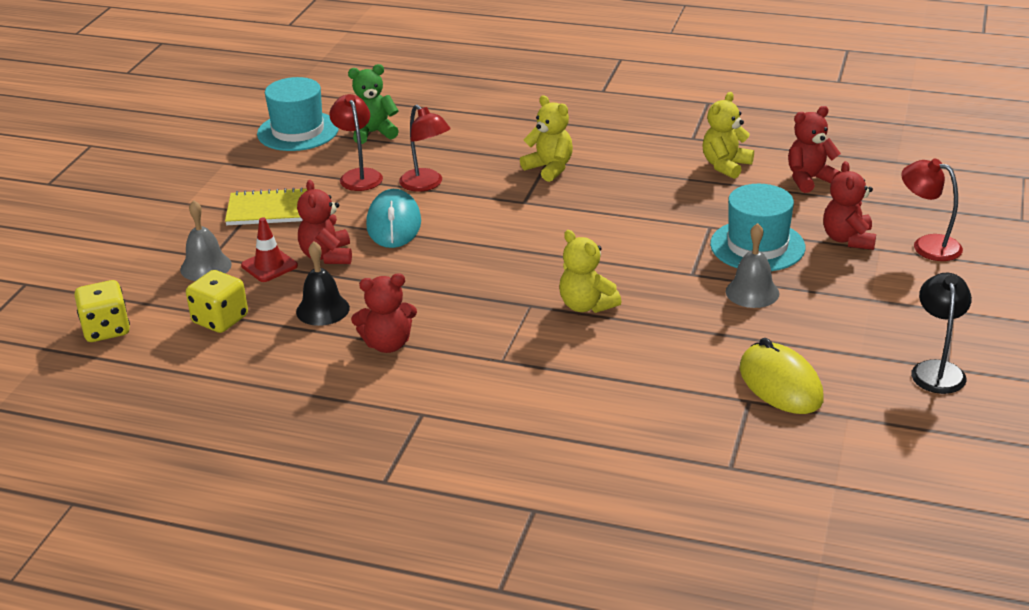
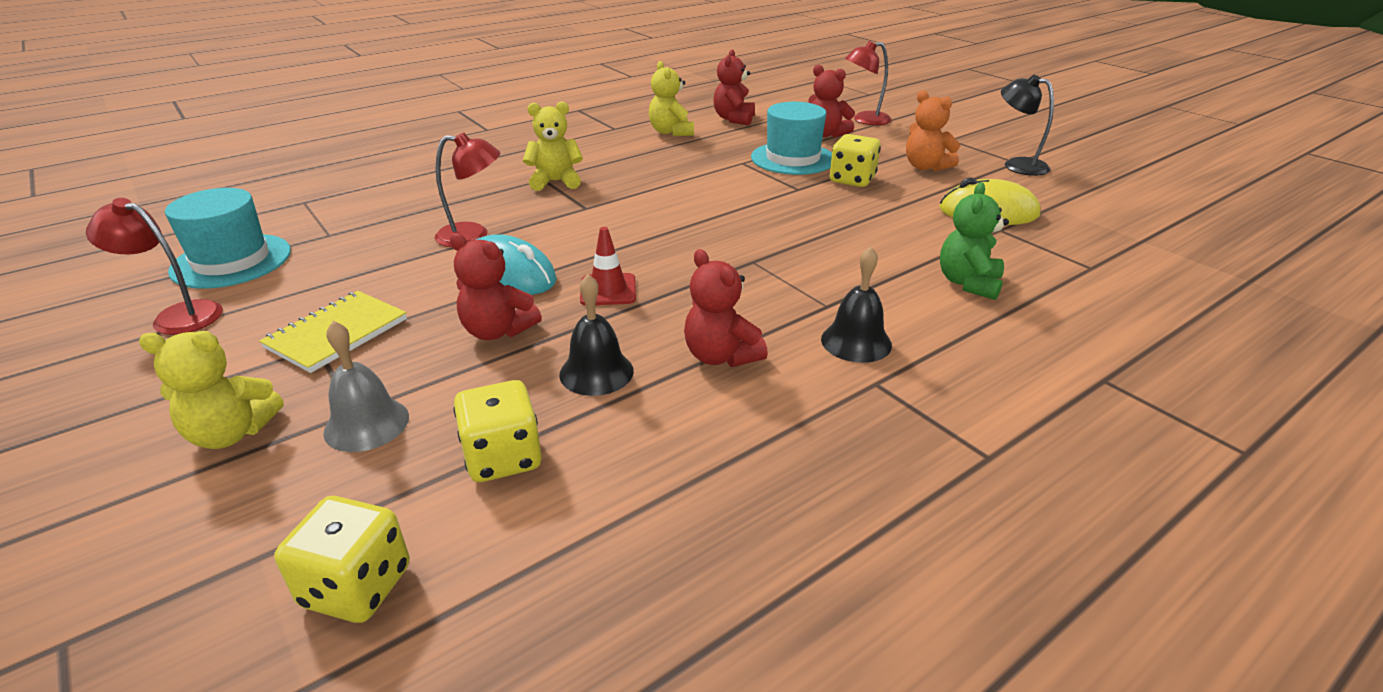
camera: 55 degrees left, 0 degrees up
red traffic cone [241,217,298,282] -> red traffic cone moved to [580,227,636,305]
red lamp [329,94,383,191] -> red lamp moved to [86,198,223,335]
green teddy bear [348,64,399,144] -> green teddy bear moved to [940,182,1009,300]
red teddy bear [351,273,417,353] -> red teddy bear turned 120 degrees clockwise [684,249,768,367]
yellow teddy bear [559,230,621,313] -> yellow teddy bear moved to [139,331,284,449]
grey bell [726,223,779,308] -> yellow dice [830,134,881,187]
none -> black bell [821,247,892,363]
none -> orange teddy bear [906,90,960,171]

